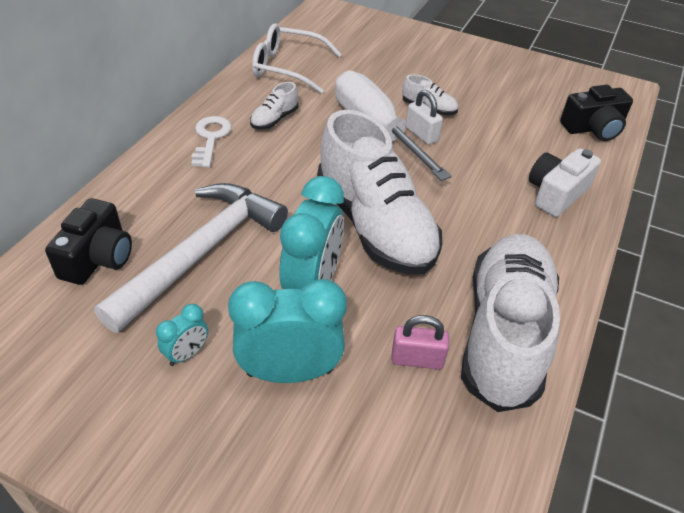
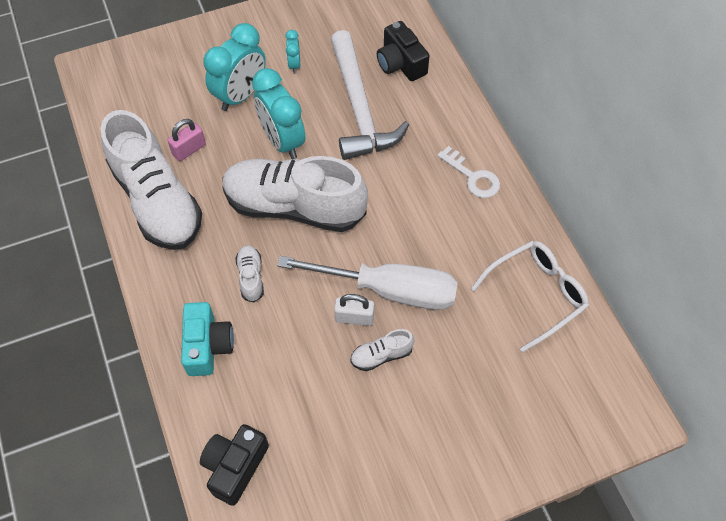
camera: 135 degrees right, 15 degrees up
white shoe [250,82,298,129] -> white shoe moved to [235,245,264,302]
white camera [529,148,601,217] -> turquoise camera [181,302,234,376]

